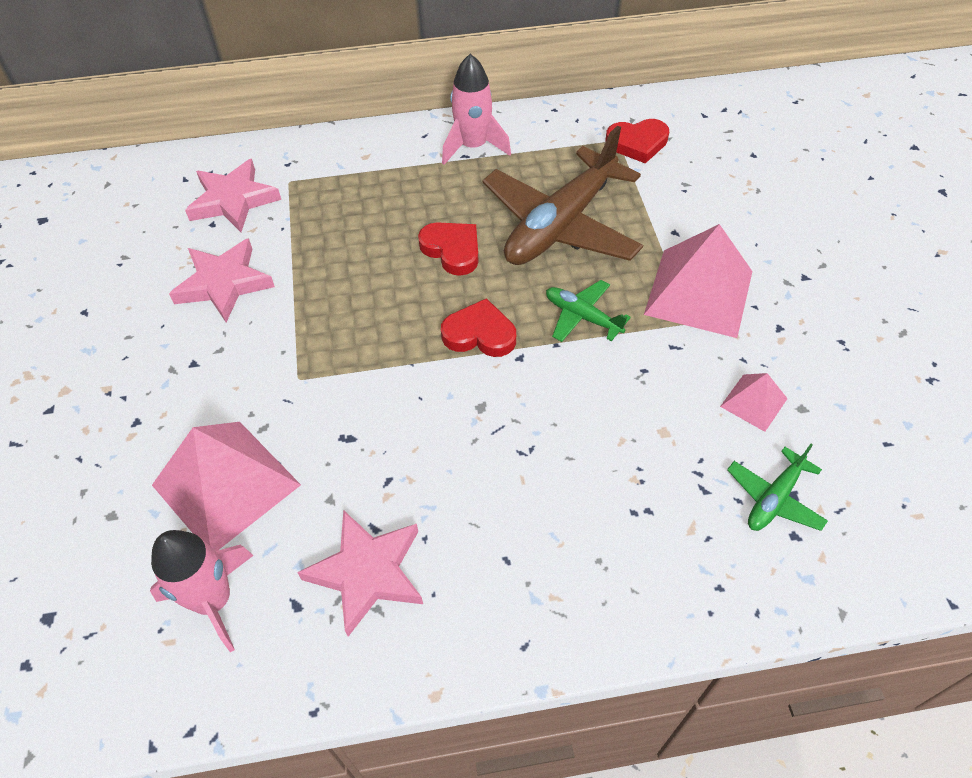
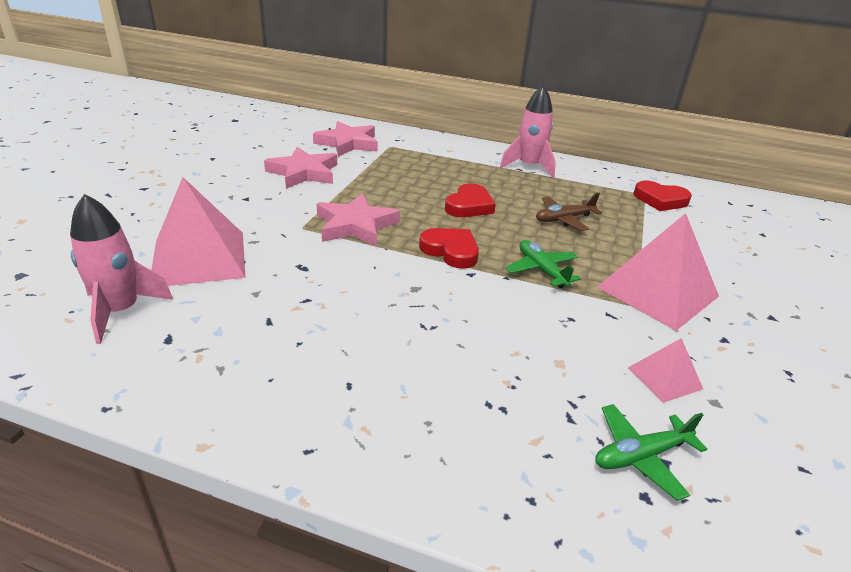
camera: 25 degrees right, 20 degrees down
pink star [297,510,423,637] -> pink star moved to [317,193,400,247]
red heart [418,222,479,276] -> red heart turned 45 degrees clockwise [445,183,496,217]
brown plane [482,125,643,265] -> brown plane [536,193,602,231], size x0.46

